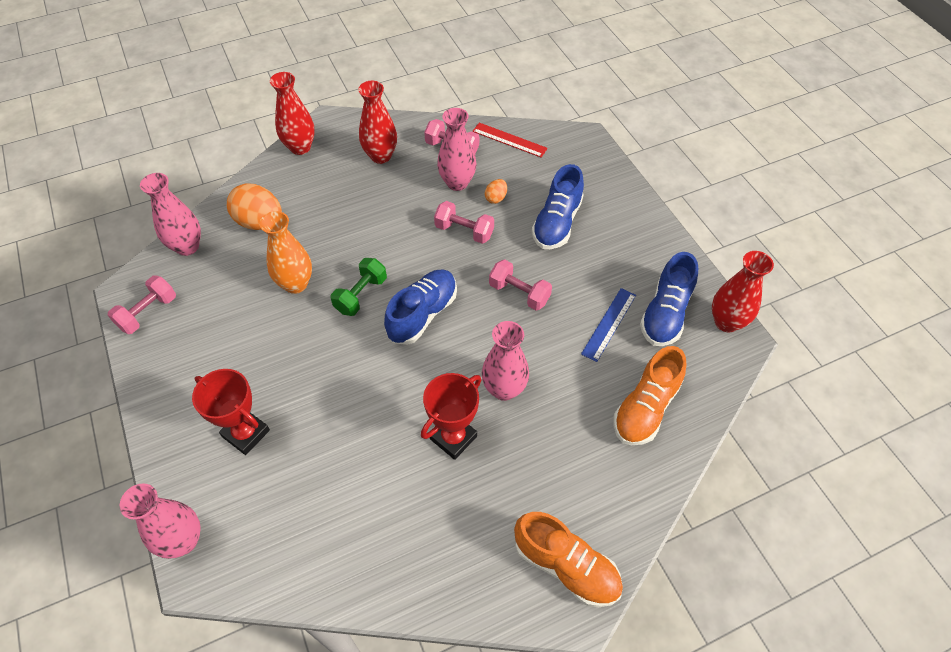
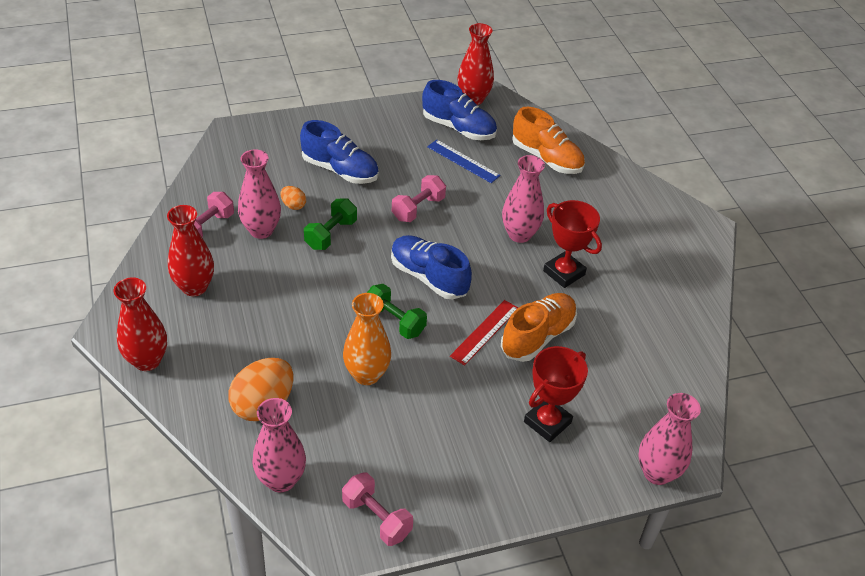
camera: 85 degrees left, 10 degrees down
pink dumbbell [434,201,494,244] -> green dumbbell [304,198,357,250]
red ruler [472,123,548,157] -> red ruler moved to [450,300,518,366]
orange shoe [514,512,623,607] -> orange shoe moved to [501,293,577,362]

